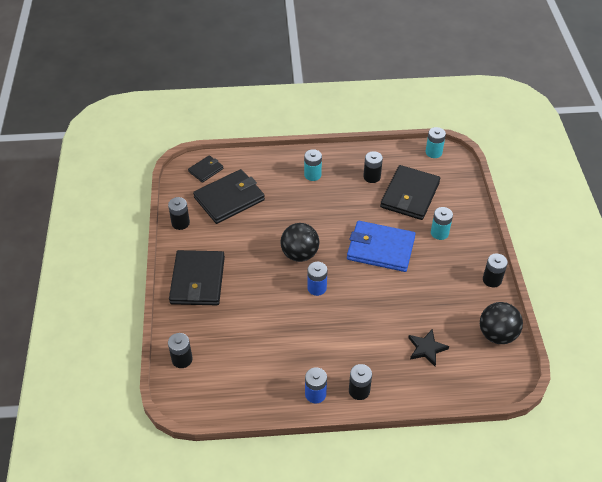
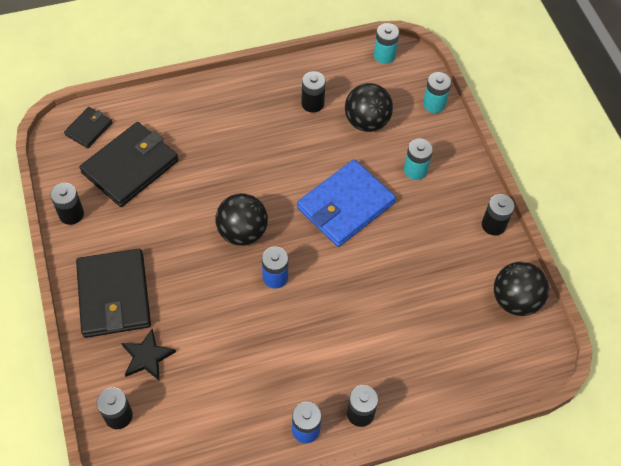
camera: 15 degrees left, 10 degrees up
turquoise battery [304,149,322,181] -> turquoise battery moved to [423,72,451,113]
blue wallet [347,221,416,272] -> blue wallet turned 45 degrees counterclockwise [297,159,396,247]
black wallet [380,165,440,220] -> black ball [345,83,393,132]
black star [408,329,449,366] -> black star moved to [121,329,176,381]

